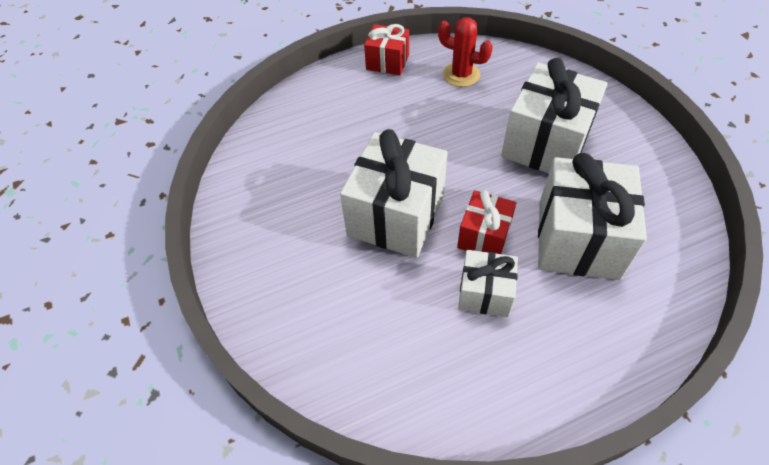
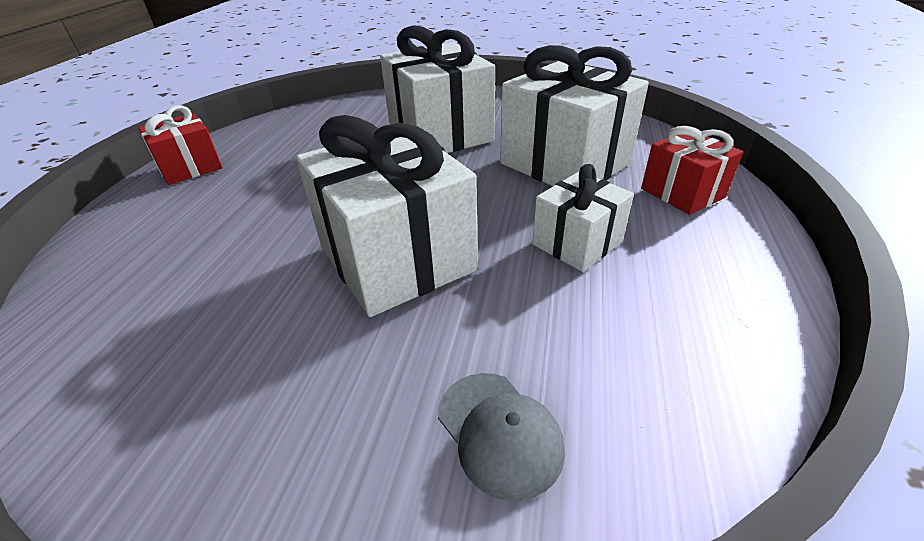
camera: 55 degrees left, 15 degrees down
red cactus [438,17,493,87] -> none
red gift [457,190,516,254] -> red gift moved to [641,126,743,215]
none -> grey cap [438,373,565,501]

